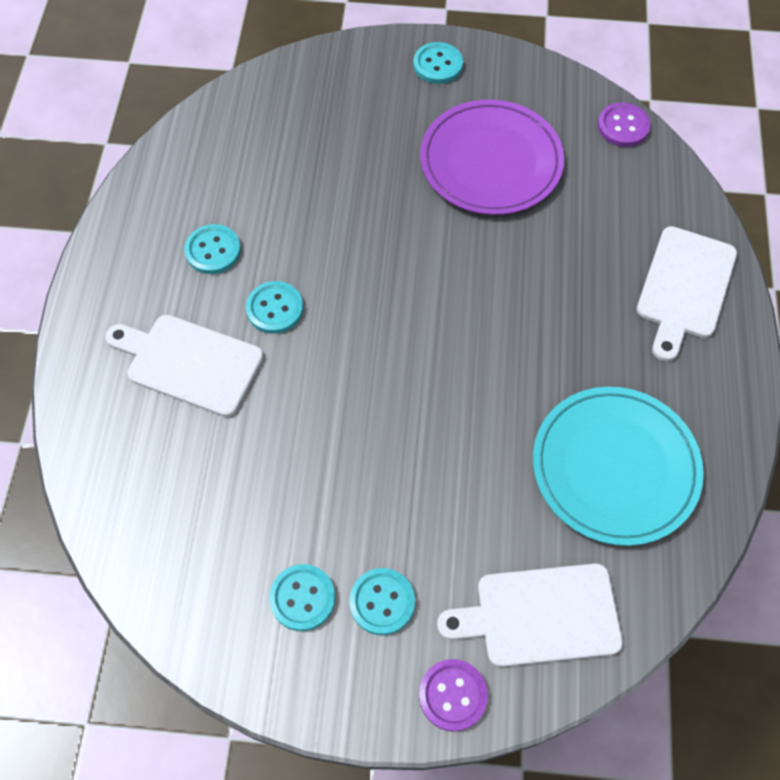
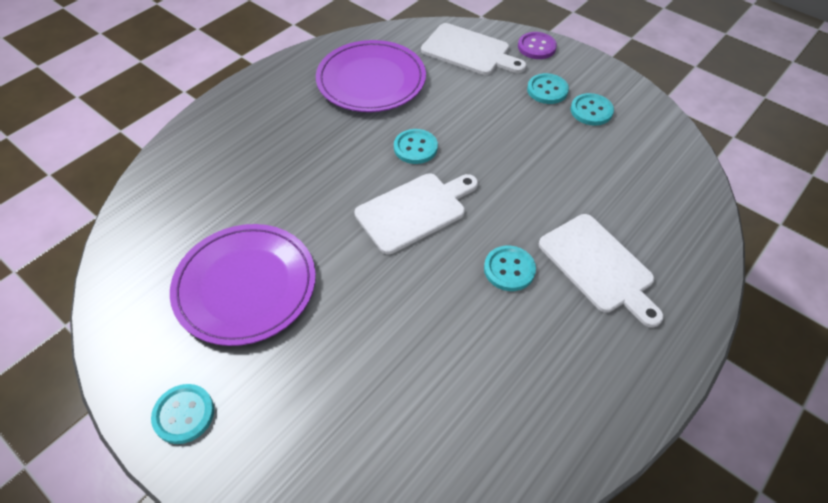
camera: 145 degrees left, 10 degrees down
turquoise button [184,224,241,274] -> turquoise button moved to [394,129,438,164]
turquoise plate [533,387,704,546] -> purple plate [316,40,426,112]
purple button [598,103,650,147] -> none
white cutting board [637,226,737,361] -> white cutting board moved to [354,173,478,254]

